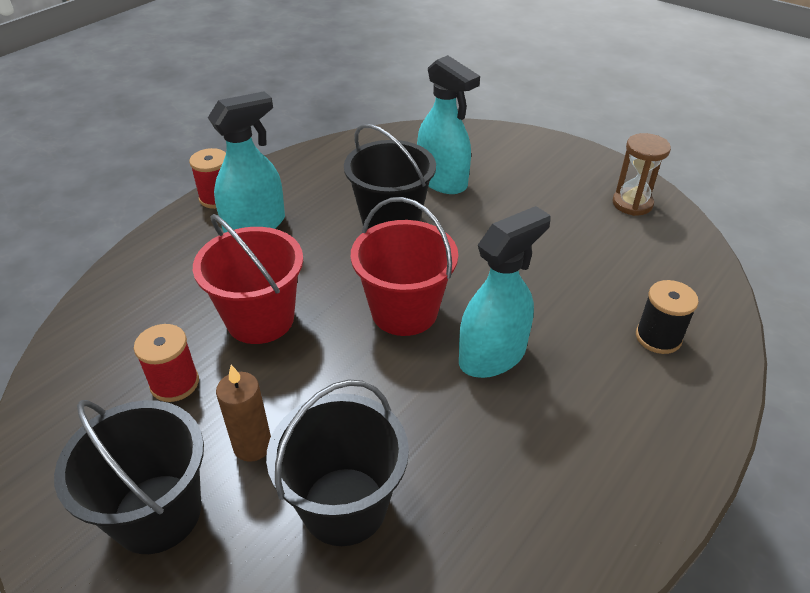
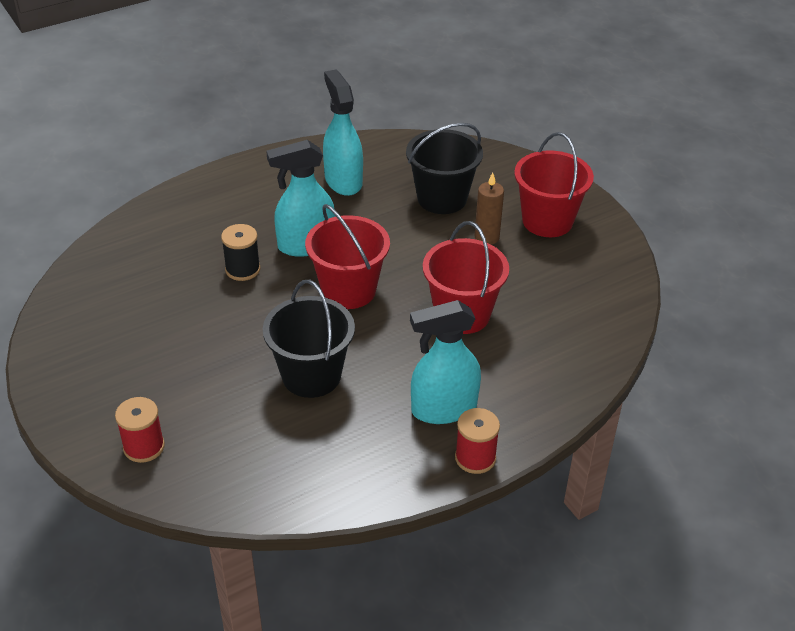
camera: 160 degrees left, 0 degrees up
black bucket [54,400,204,554] -> red bucket [514,132,594,237]
red spool [134,324,199,402] -> red spool moved to [115,397,165,463]
turquoise spray bottle [417,55,480,194] -> turquoise spray bottle moved to [323,70,363,196]
brown hourglass [612,133,671,216] -> none
black spool [636,280,699,354] -> black spool moved to [221,224,260,281]

